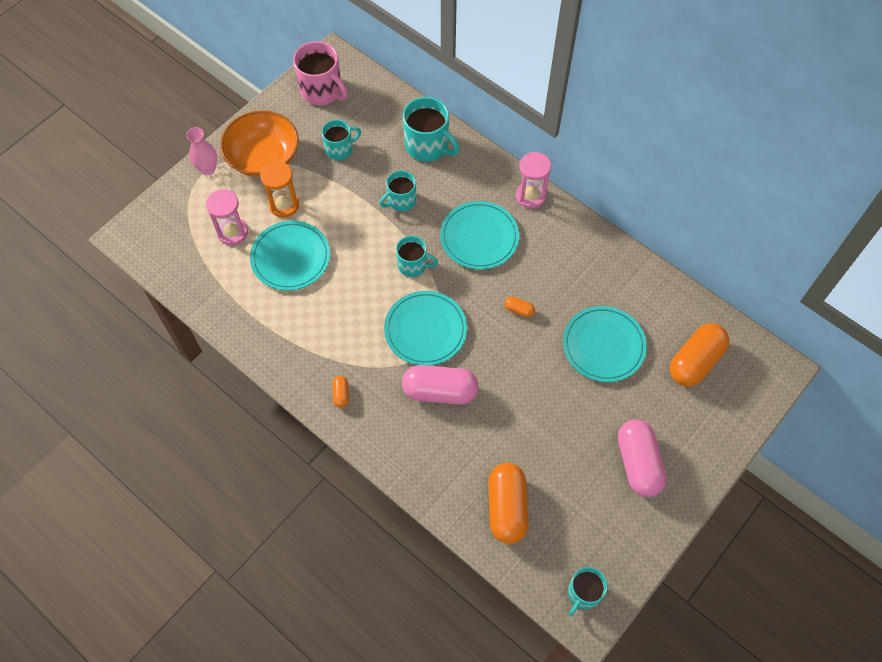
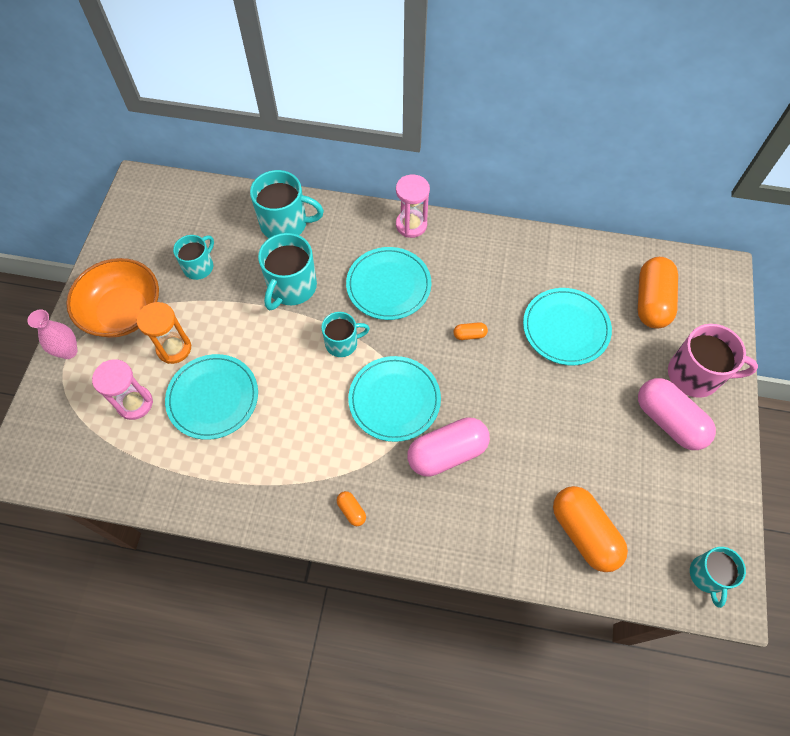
camera: 30 degrees left, 0 degrees up
pink mug [293,41,348,105] -> pink mug moved to [668,324,758,398]
turquoise mug [380,170,416,211] -> turquoise mug [258,233,317,310], size x1.58

